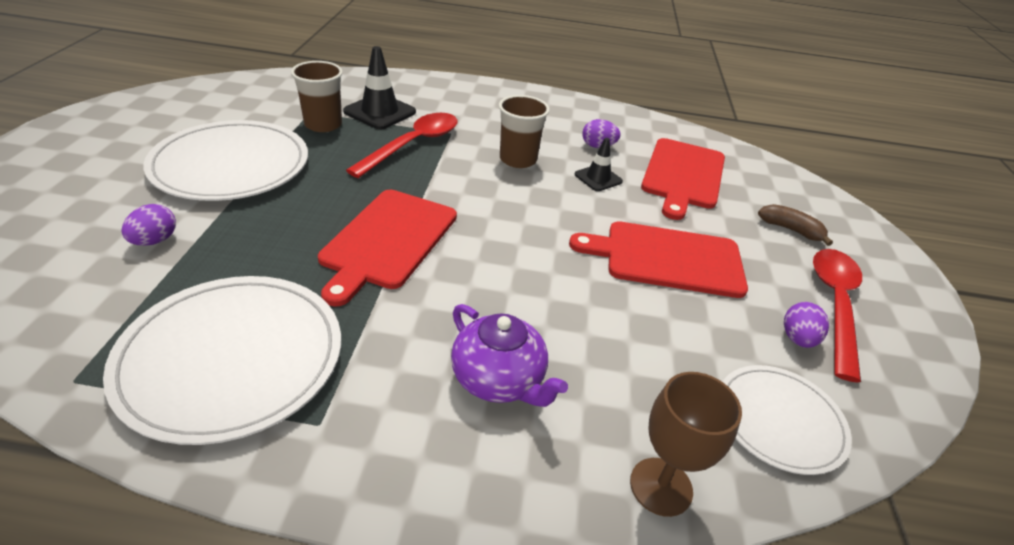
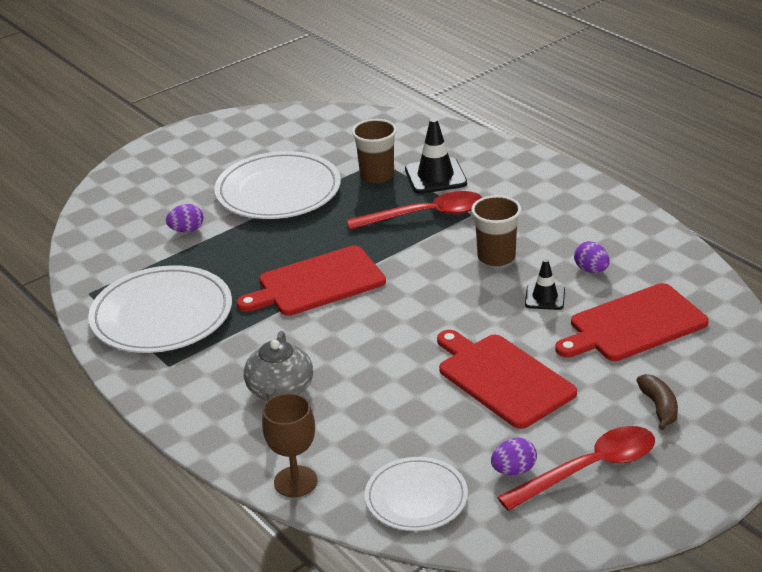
camera: 50 degrees right, 5 degrees down
purple teapot [451,304,568,407] -> grey teapot [244,331,313,401]

